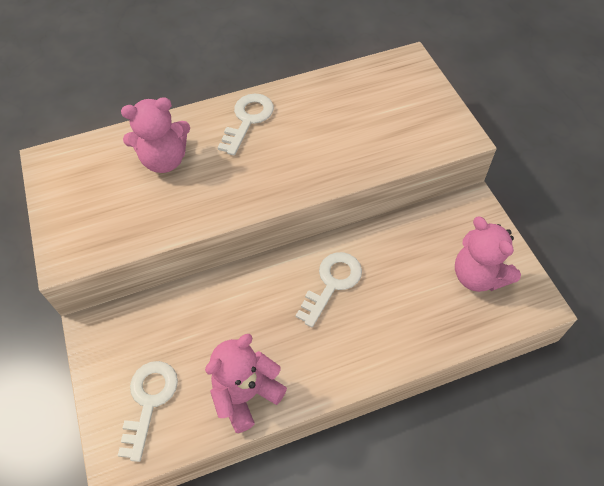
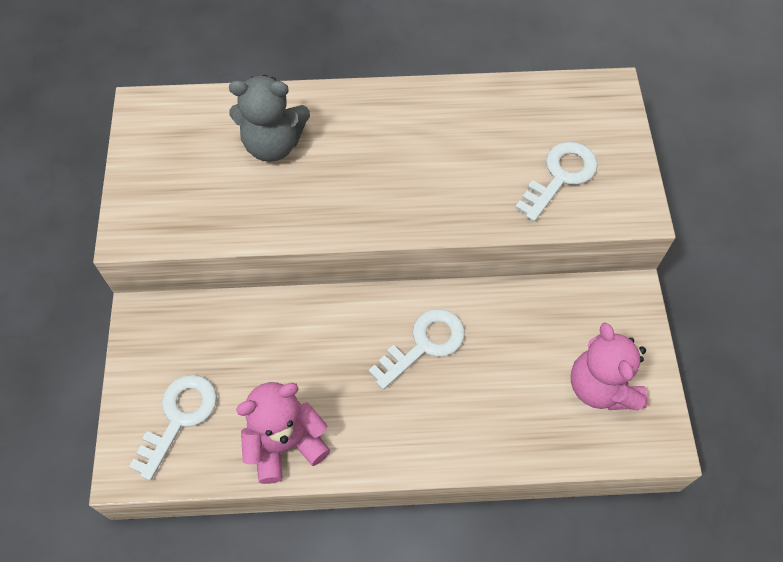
camera: 15 degrees right, 5 degrees up
pink teddy bear [121,97,190,173] -> grey teddy bear [229,75,310,162]
white key [218,94,274,155] -> white key moved to [515,141,598,222]

